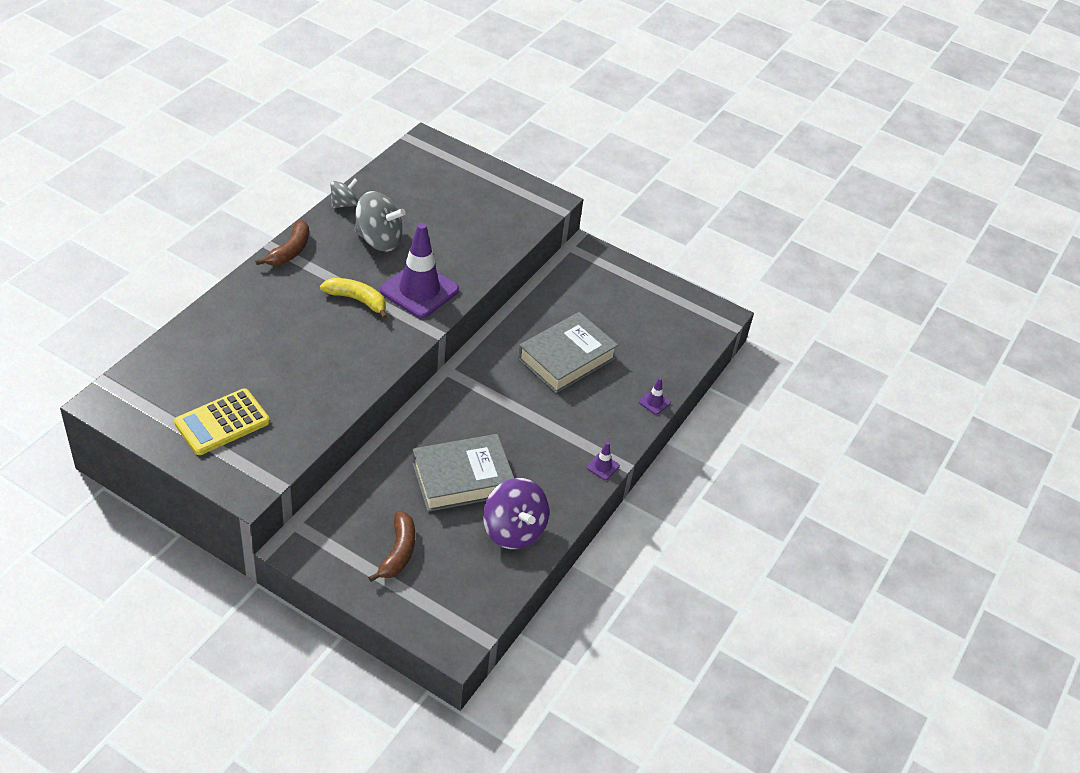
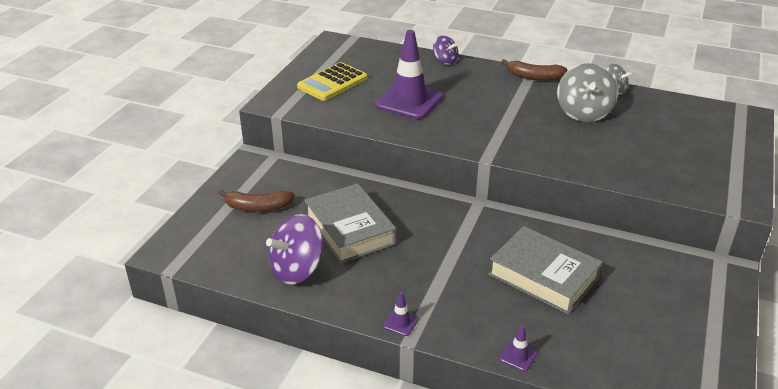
camera: 85 degrees right, 10 degrees down
yellow calculator [174,388,270,455] -> yellow calculator turned 90 degrees counterclockwise [297,62,367,101]
yellow banana [320,278,388,319] -> none
purple traffic cone [380,223,459,318] -> purple traffic cone moved to [375,30,443,119]
none -> purple spinning top [433,36,458,65]

